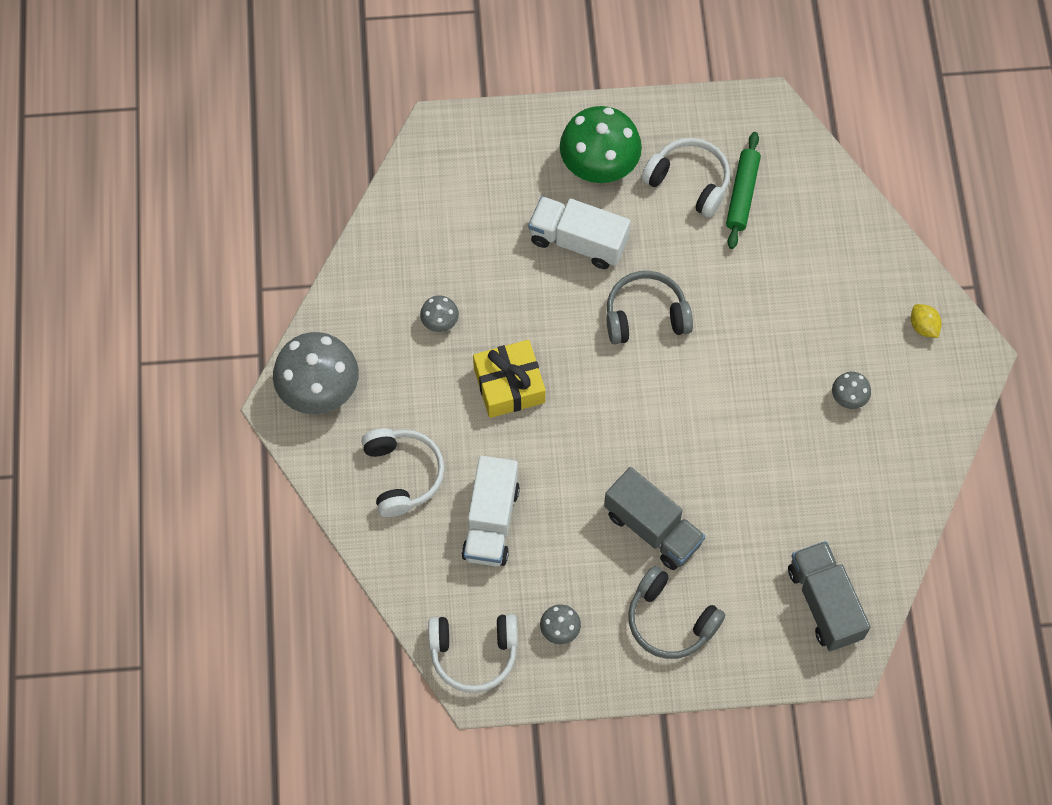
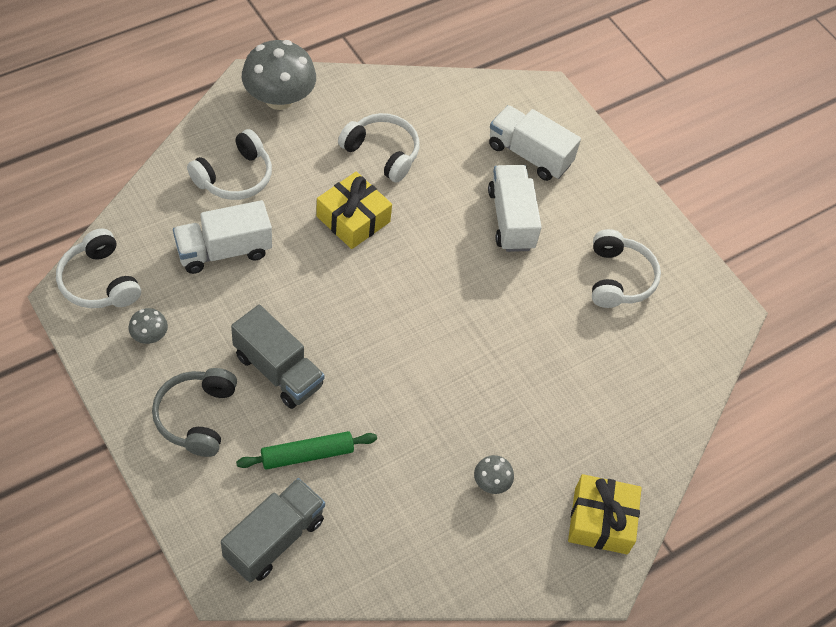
camera: 55 degrees right, 10 degrees down
grey mushroom [420,295,459,332] -> white headphones [338,113,419,183]
green mushroom [560,106,642,183] -> none
grey truck [604,467,705,570] -> grey truck turned 60 degrees counterclockwise [231,305,325,409]
grey headphones [606,271,693,344] -> none
green rolling pin [726,132,761,249] -> green rolling pin moved to [236,431,377,470]
yellow lemon [911,304,942,338] -> yellow gift [568,474,642,554]
none -> white truck [489,105,581,181]

